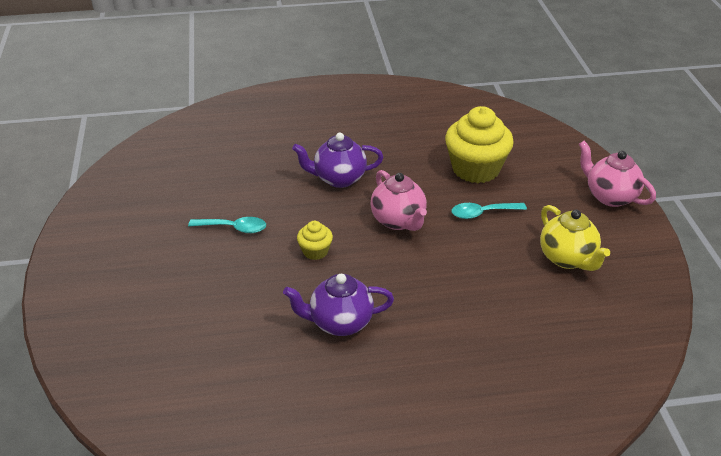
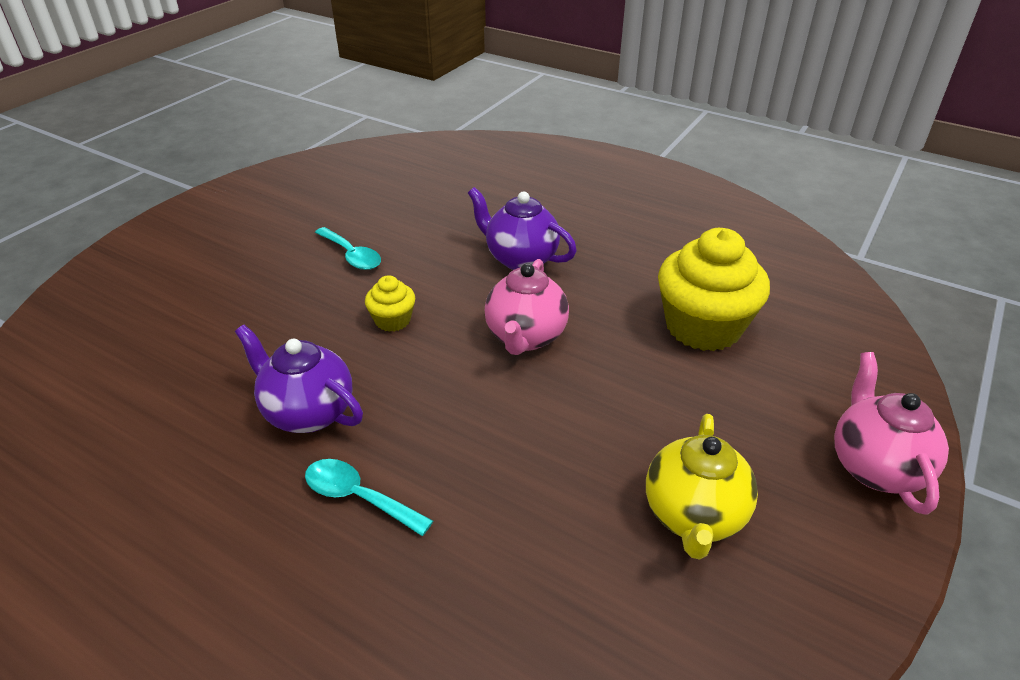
camera: 40 degrees right, 0 degrees up
turquoise spoon [451,203,527,219] -> turquoise spoon moved to [305,459,433,536]

